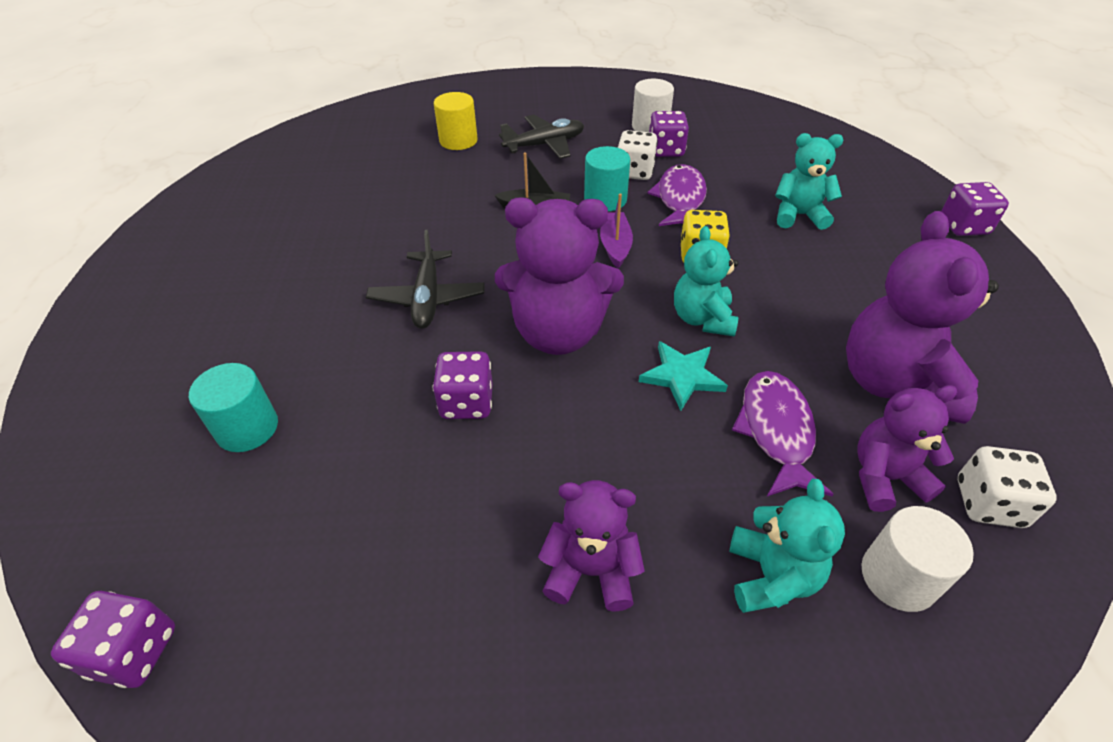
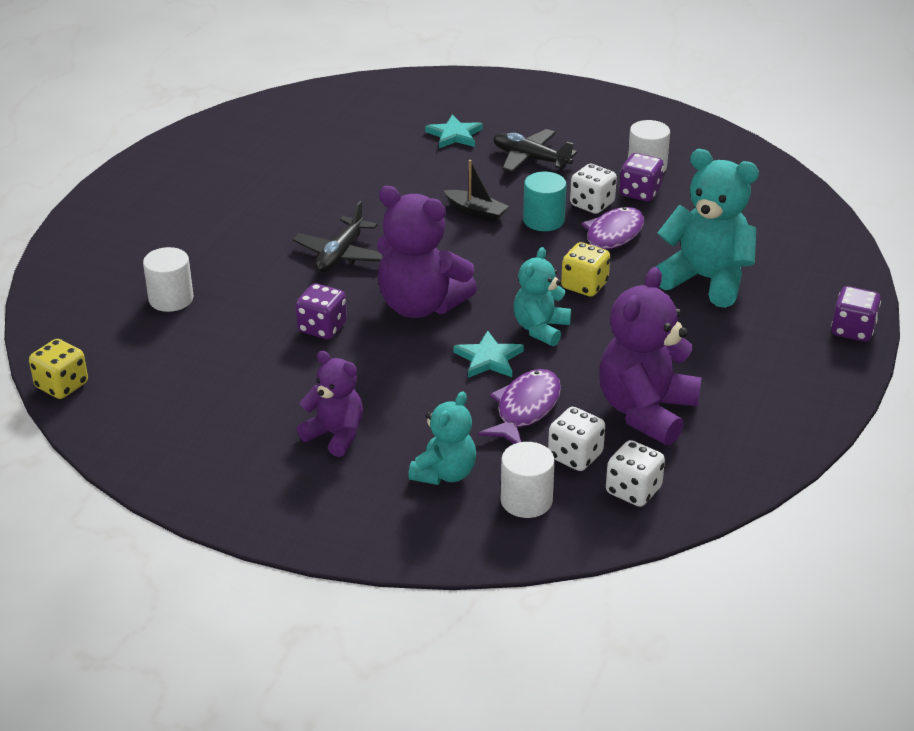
camera: 25 degrees right, 10 degrees down
purple dice [51,591,175,688] -> yellow dice [29,339,88,399]
turquoise cylinder [189,363,278,452] -> white cylinder [143,247,193,312]
yellow cylinder [434,92,478,150] -> turquoise star [425,114,483,148]
black plane [499,115,584,159] -> black plane turned 150 degrees counterclockwise [493,129,577,172]
purple boat [600,193,633,268] -> none
turquoise teddy bear [775,133,843,230] -> turquoise teddy bear [656,149,759,308], size x1.66
purple teddy bear [857,385,957,512] -> white dice [548,407,605,471]

